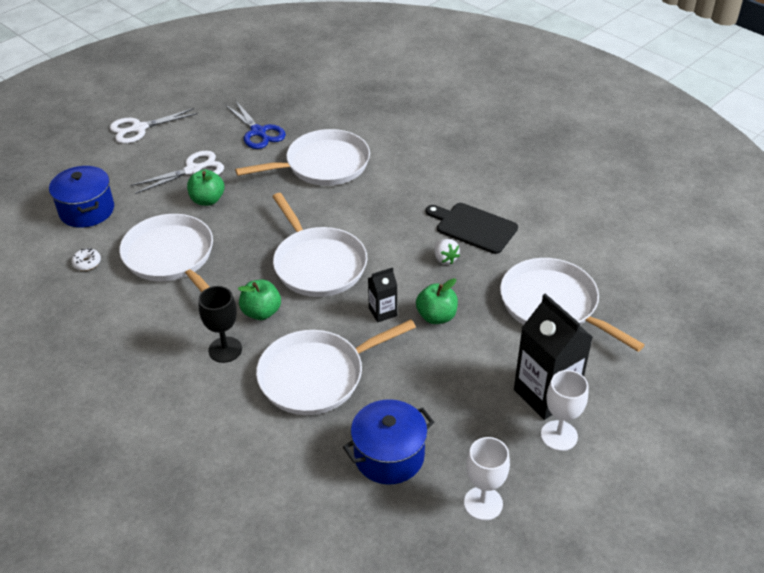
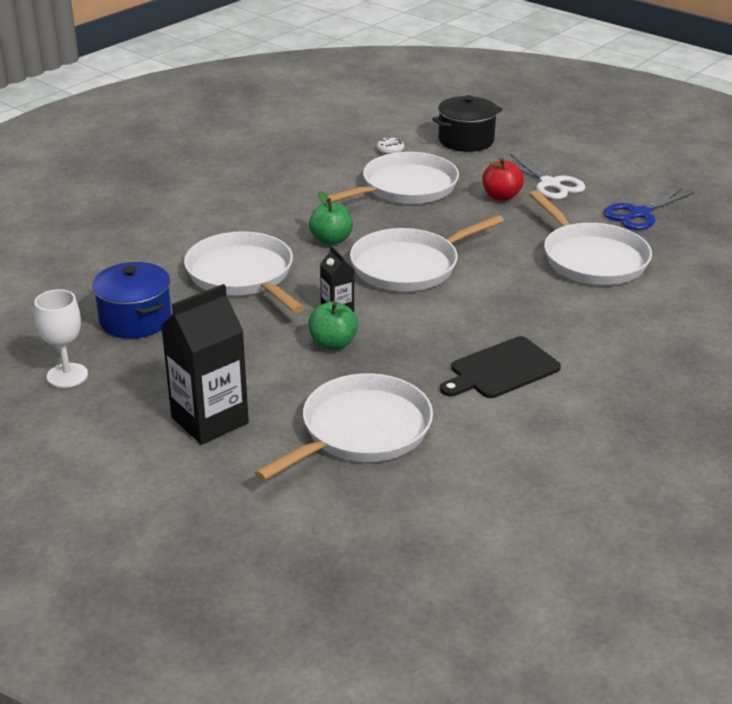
camera: 85 degrees right, 10 degrees down
blue pot [49,166,114,228] -> black pot [433,95,502,152]
white scissors [110,108,198,144] -> none
green apple [187,169,224,206] -> red apple [483,158,524,201]
black goblet [199,286,242,363] -> none
black cutting board [426,203,518,254] -> black cutting board turned 150 degrees counterclockwise [440,336,561,398]
white strawberry [434,239,460,264] -> none
white goblet [541,370,588,451] -> none

